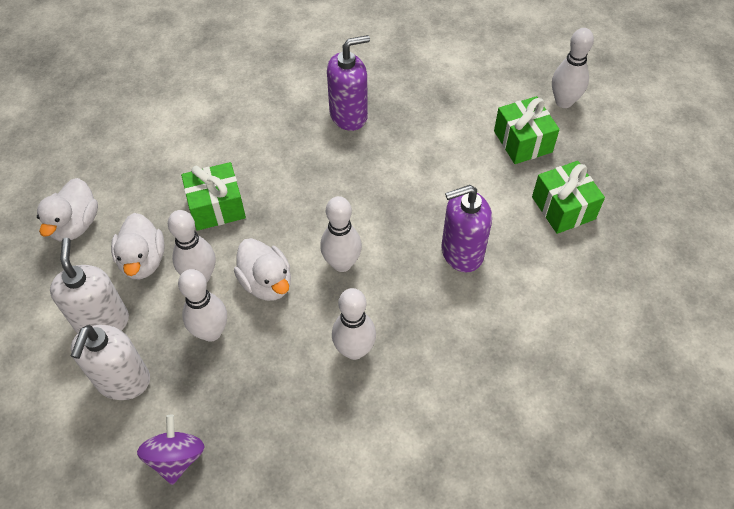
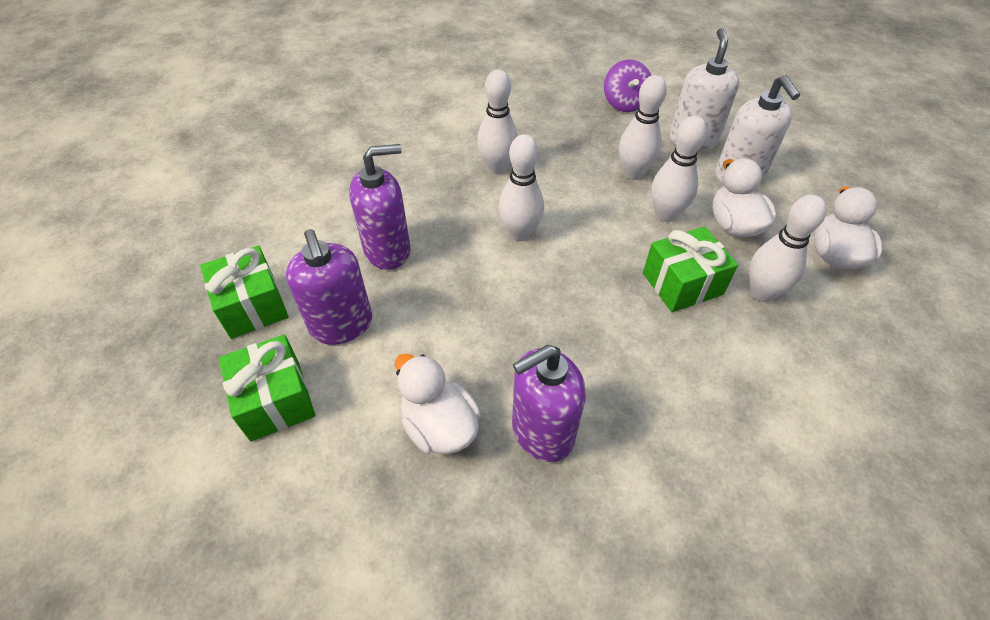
camera: 175 degrees right, 5 degrees down
white duck [234,238,291,301] -> white duck moved to [395,354,481,454]
white bowling pin [552,28,594,108] -> white bowling pin moved to [749,195,827,302]
none -> purple soap dispenser [286,229,372,345]

